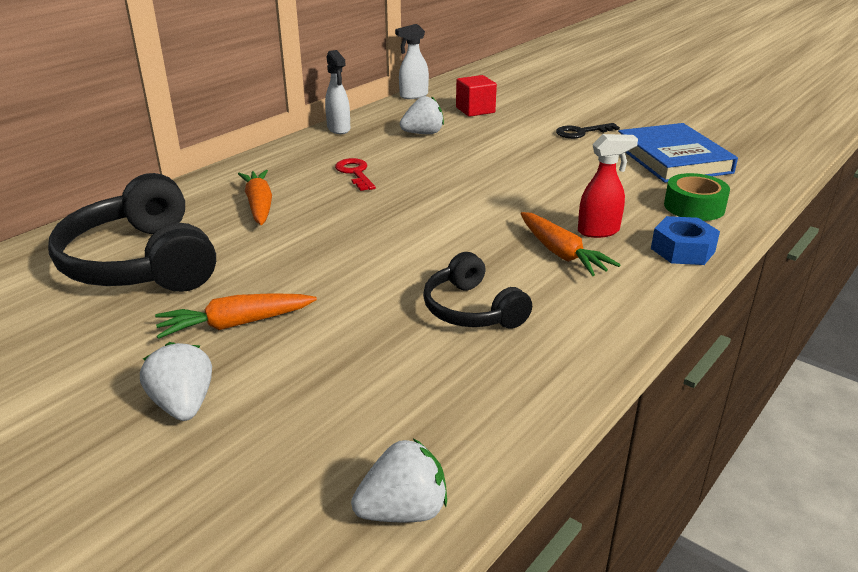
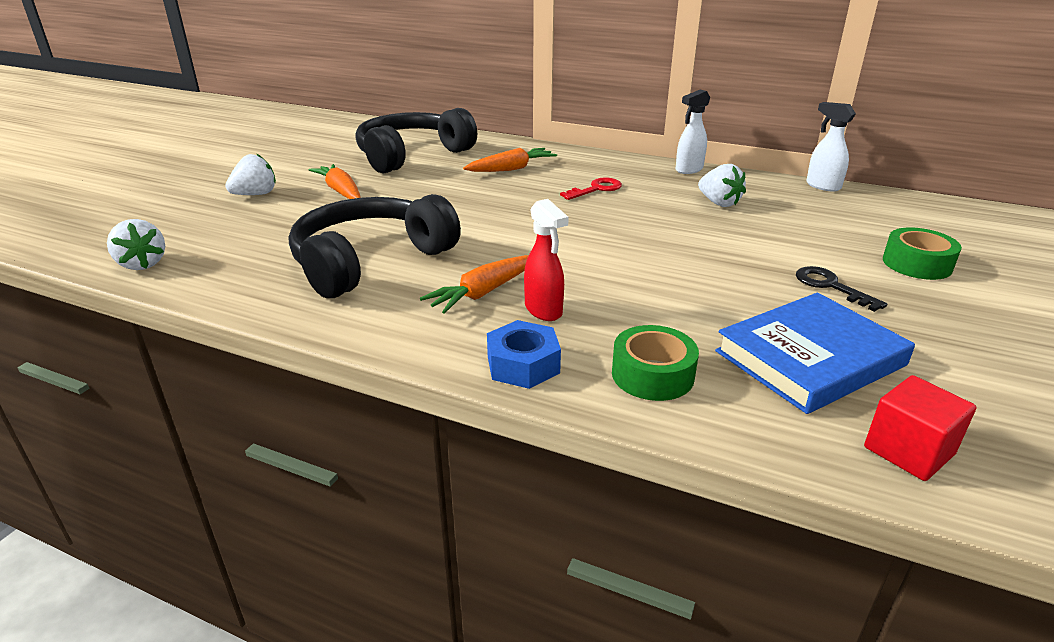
camera: 75 degrees right, 0 degrees up
black headphones [423,252,532,329] -> black headphones [289,194,461,298], size x1.77
red cube [456,75,497,117] -> red cube moved to [864,375,976,481]
none -> green tape [883,228,962,280]

